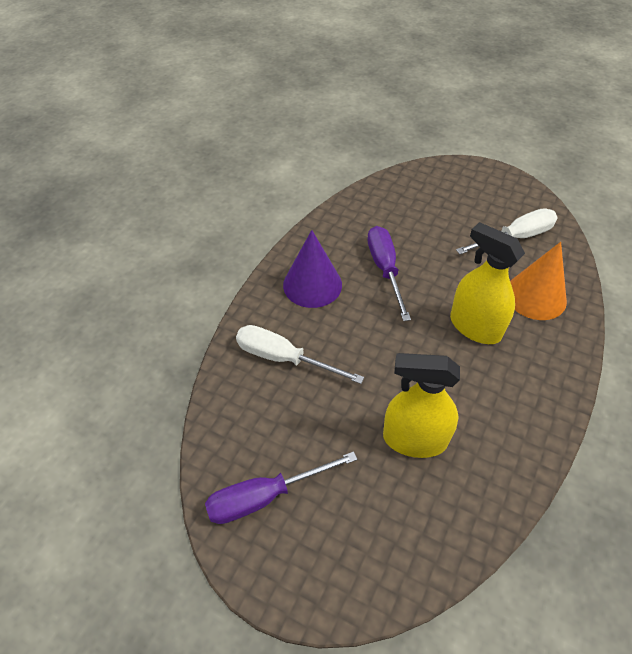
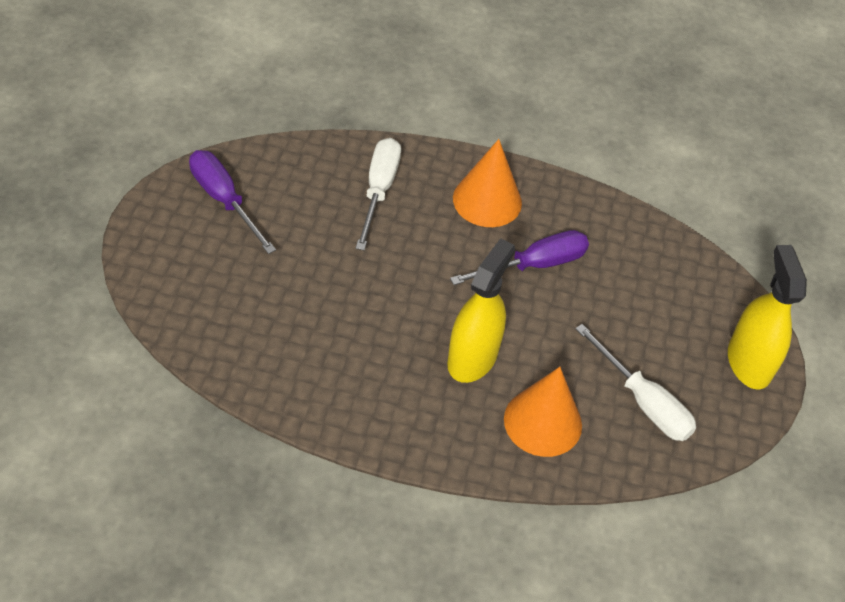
camera: 70 degrees right, 0 degrees up
purple cone [283,230,342,308] -> orange cone [453,139,522,227]
yellow spray bottle [383,353,460,458] -> yellow spray bottle moved to [728,245,807,390]

